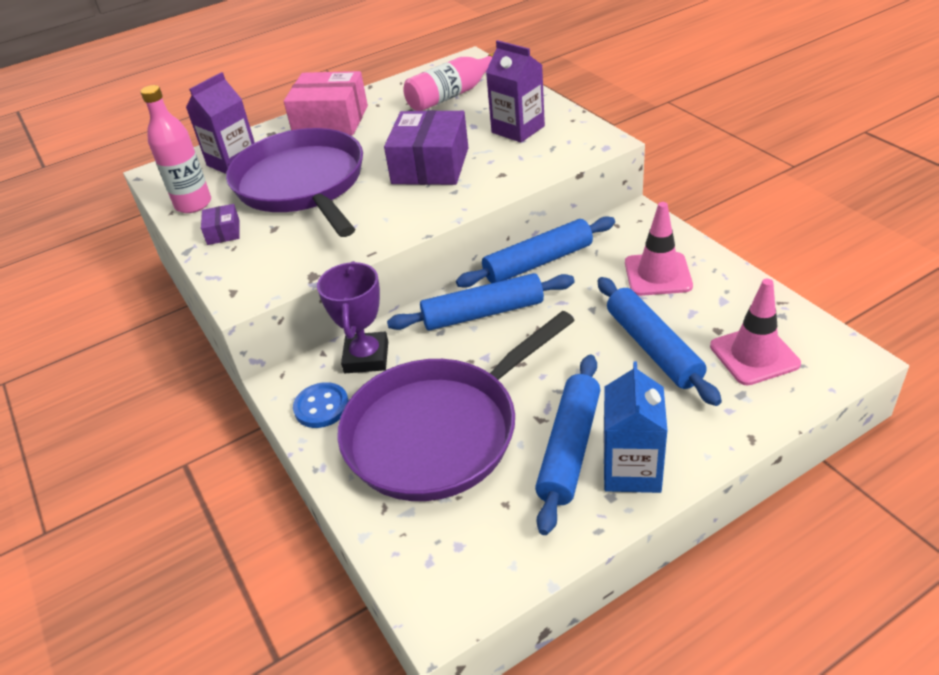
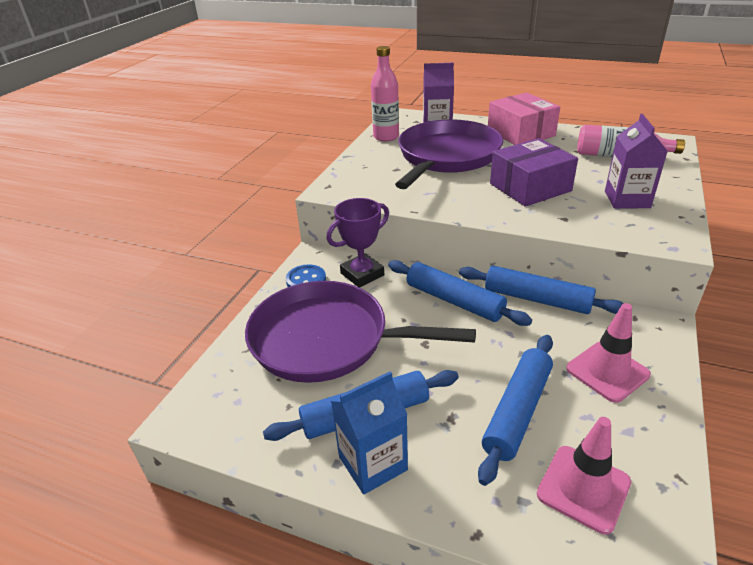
camera: 50 degrees right, 5 degrees down
purple box [201,204,240,245] -> none

